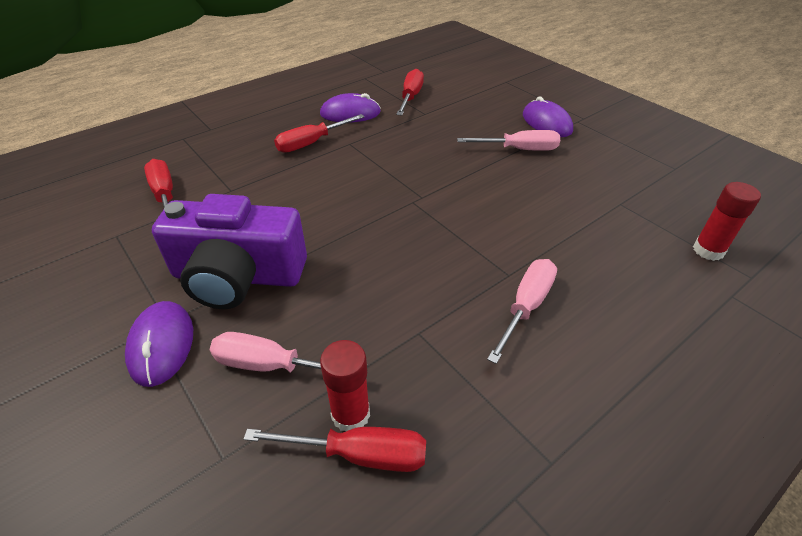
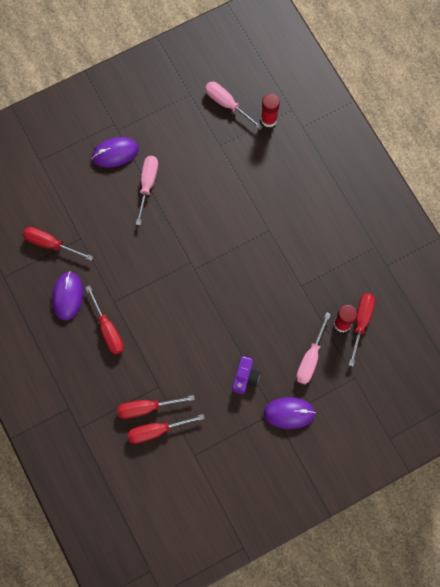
camera: 80 degrees left, 30 degrees up
purple camera [152,194,307,309] -> purple camera [232,356,260,394], size x0.46
pink screwdriver [487,259,557,364] -> pink screwdriver moved to [205,82,263,130]
none -> red screwdriver [117,395,195,419]

